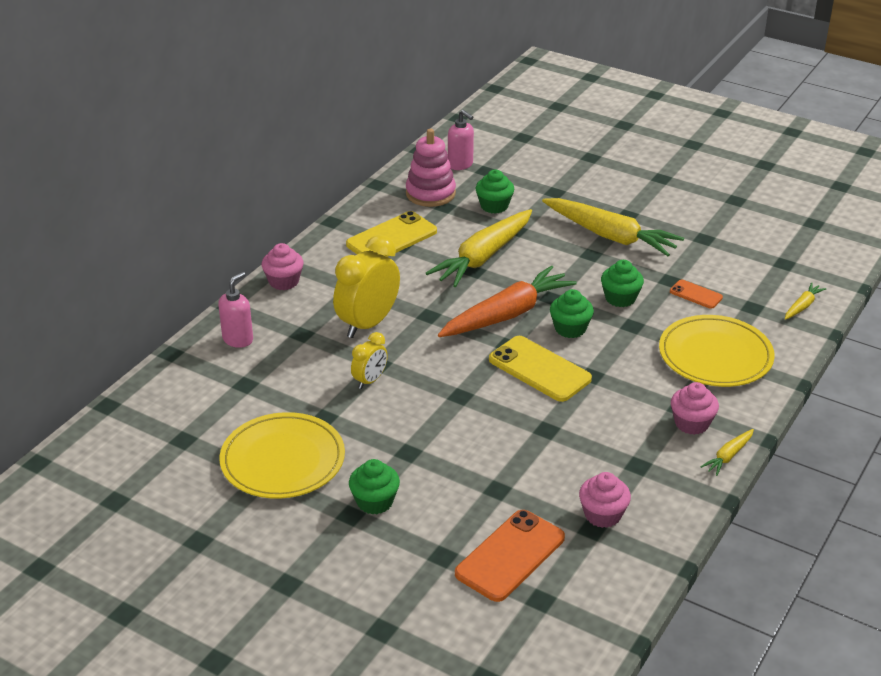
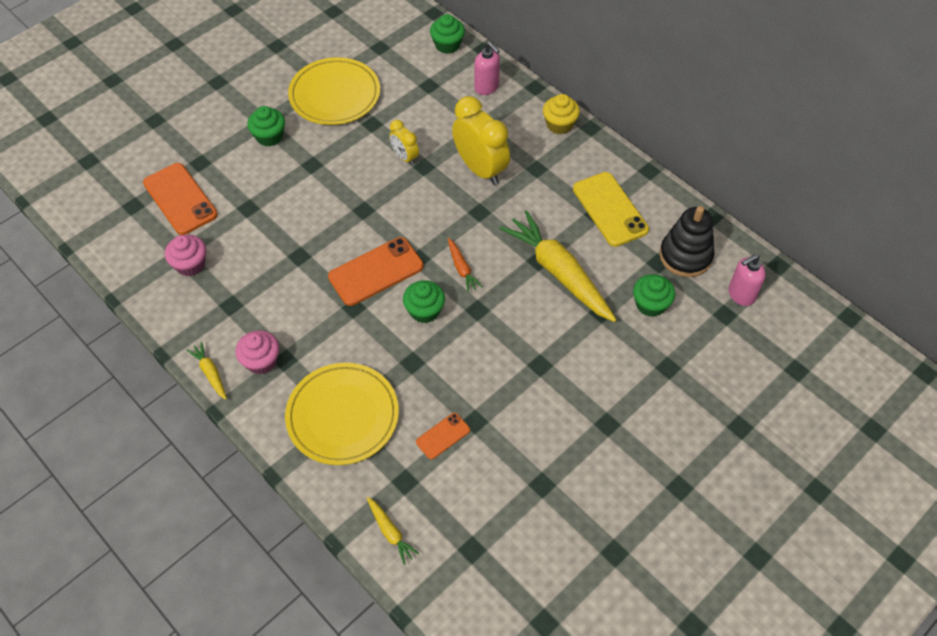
camera: 105 degrees right, 20 degrees up
pink cupcake [261,243,304,290] -> yellow cupcake [543,94,580,134]
pink stacking toy [406,129,456,207] -> black stacking toy [660,206,715,277]
orange carrot [438,265,577,337] -> orange carrot [448,238,483,292], size x0.44
yellow phone [489,336,592,402] -> orange phone [328,237,424,306]
yellow carrot [542,198,684,256] -> none
green cupcake [601,260,644,307] -> green cupcake moved to [430,14,465,54]

